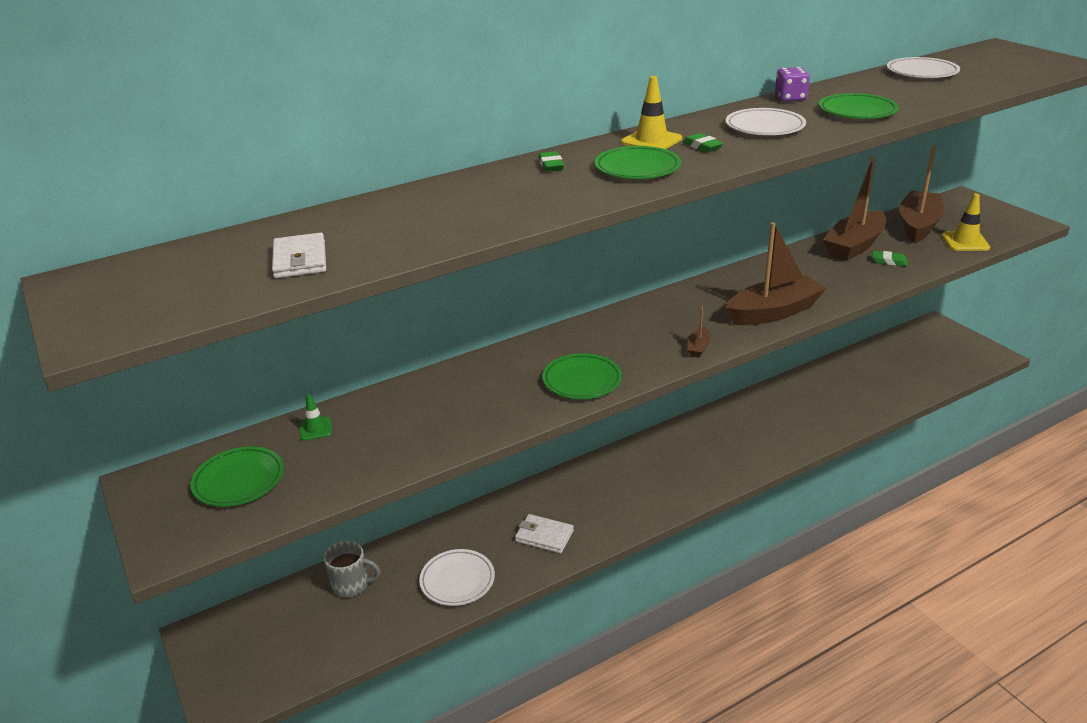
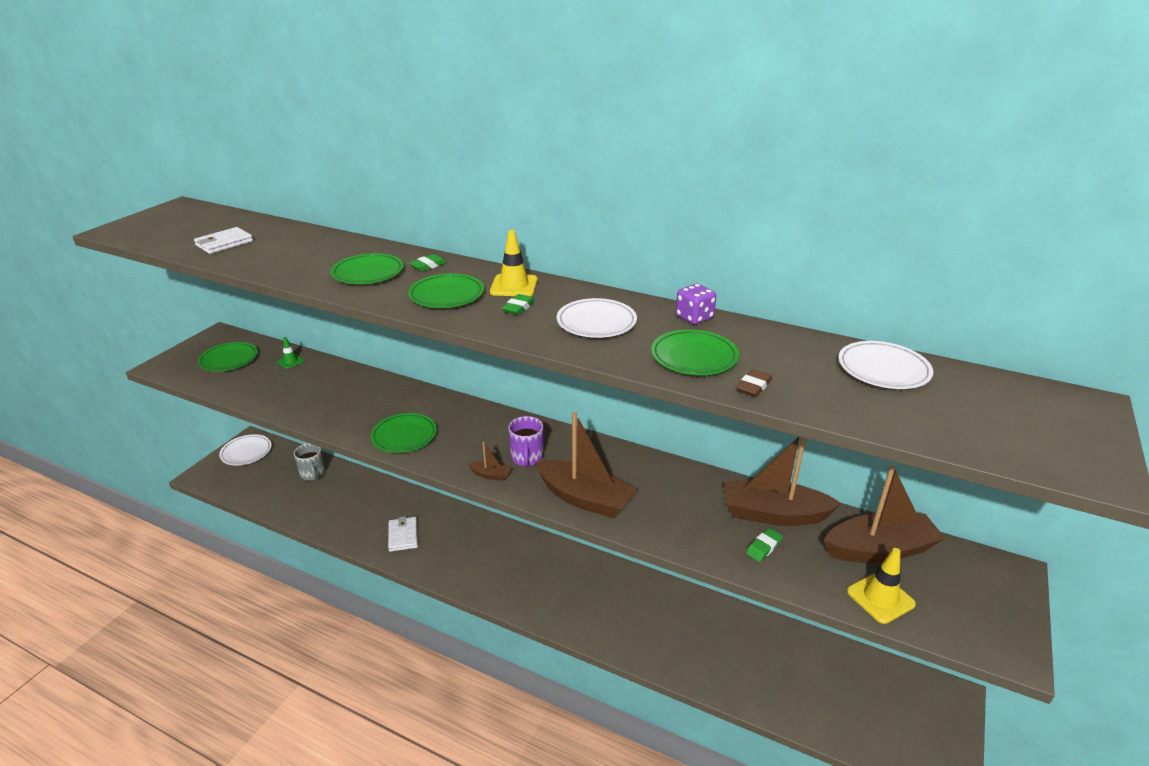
camera: 55 degrees right, 0 degrees up
white plate [419,549,495,606] -> white plate moved to [219,434,272,466]
brown boat [687,306,711,358] -> brown boat turned 150 degrees counterclockwise [468,442,511,481]
green eraser [872,251,908,266] -> green eraser turned 60 degrees clockwise [746,528,783,562]
none -> green plate [330,253,404,284]
none -> purple mug [508,416,543,466]
none -> brown eraser [736,369,772,397]

